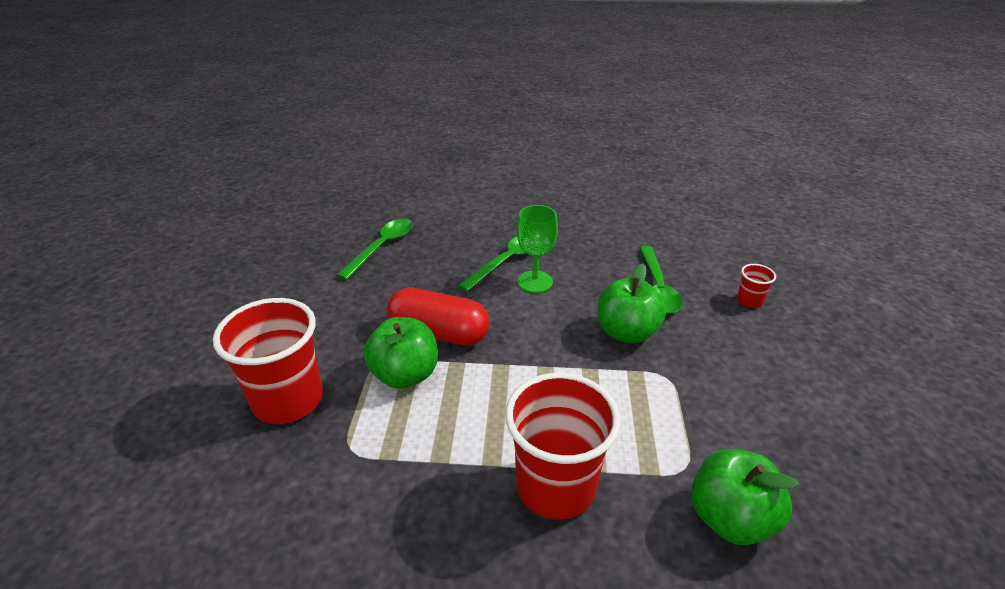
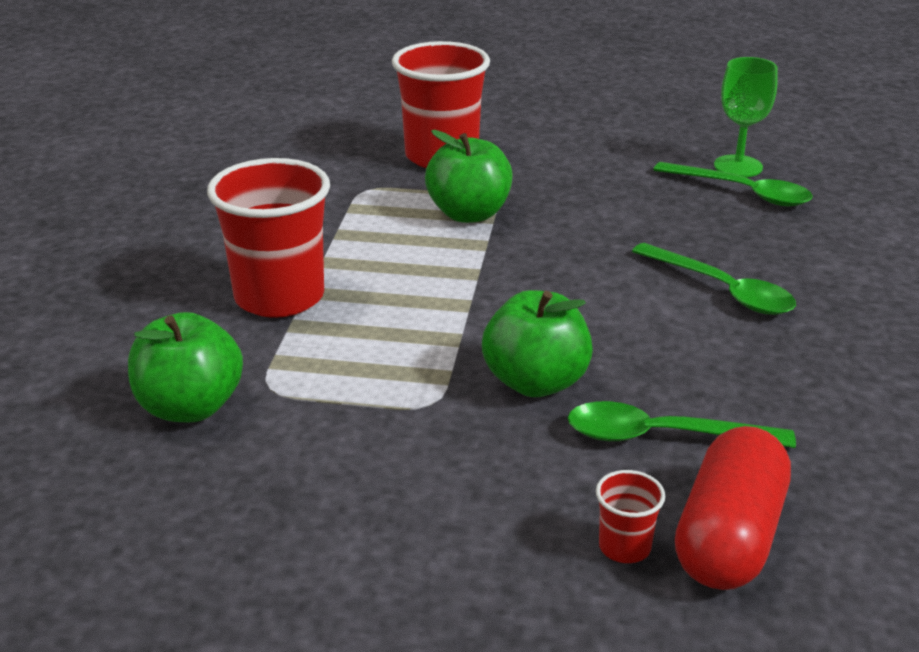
camera: 95 degrees right, 5 degrees down
red capsule [387,287,490,346] -> red capsule moved to [675,426,791,590]
green goblet [517,205,558,293] -> green goblet moved to [714,57,778,177]

